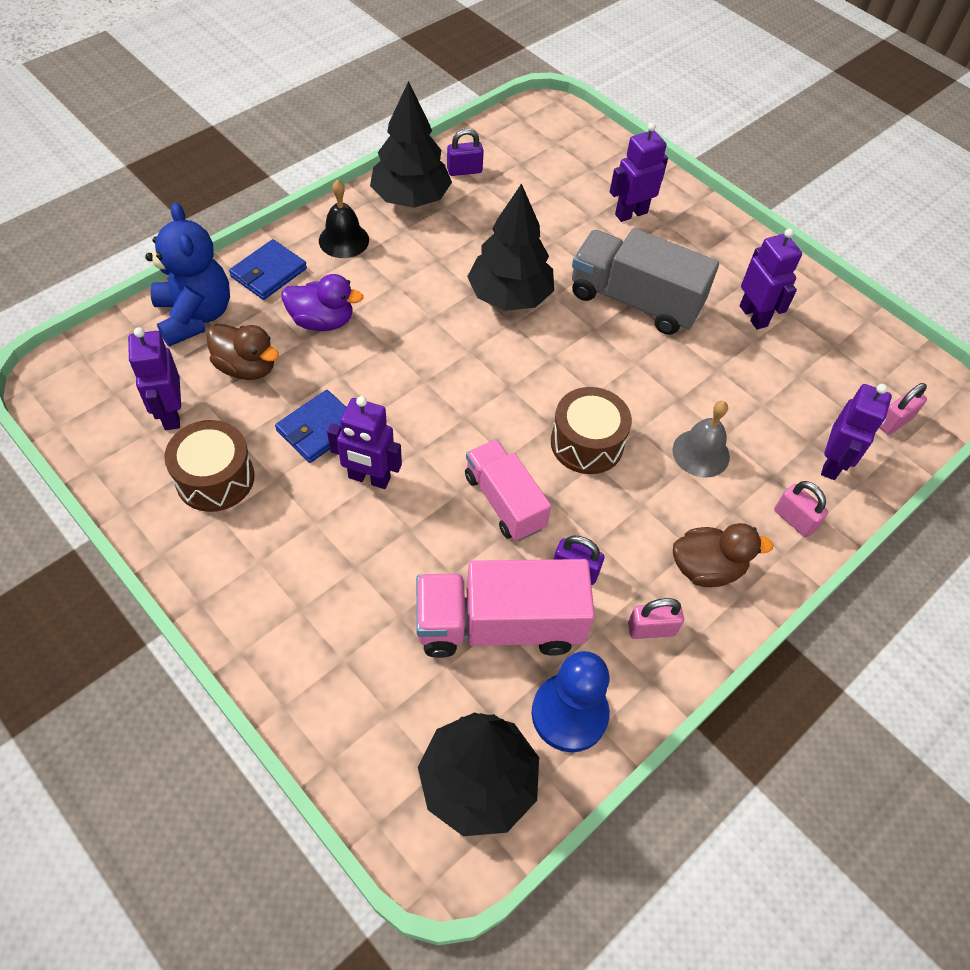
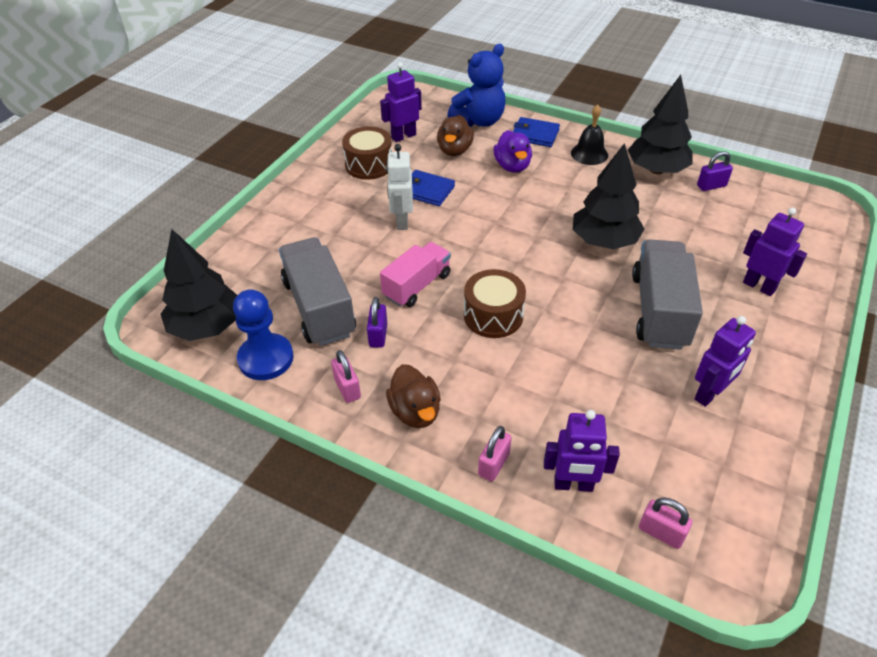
camera: 75 degrees right, 10 degrees down
purple robot [327,396,402,489] -> white robot [386,144,413,230]
pink truck [416,559,595,658] -> grey truck [279,237,356,346]
purple padlock [447,129,484,176] -> purple padlock turned 75 degrees counterclockwise [697,151,733,191]
grey bell [672,401,730,478] -> none

